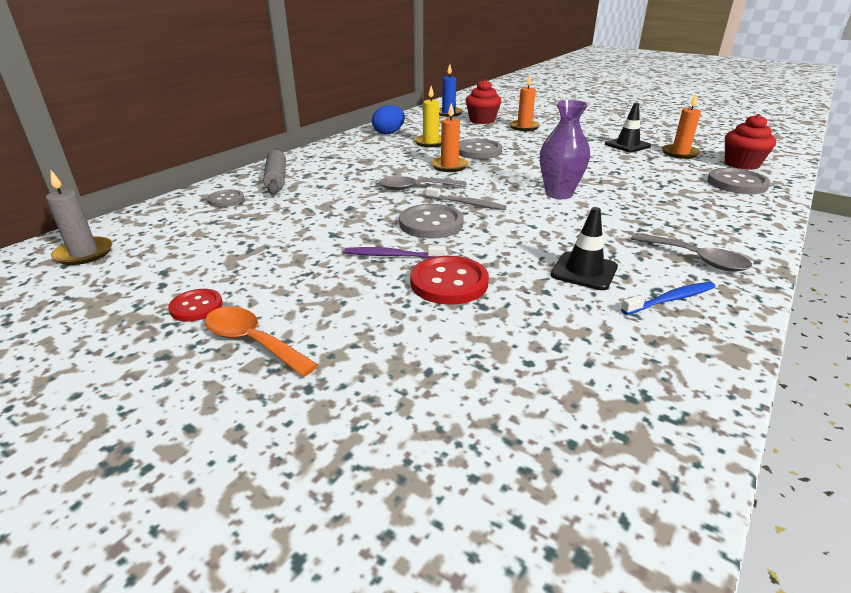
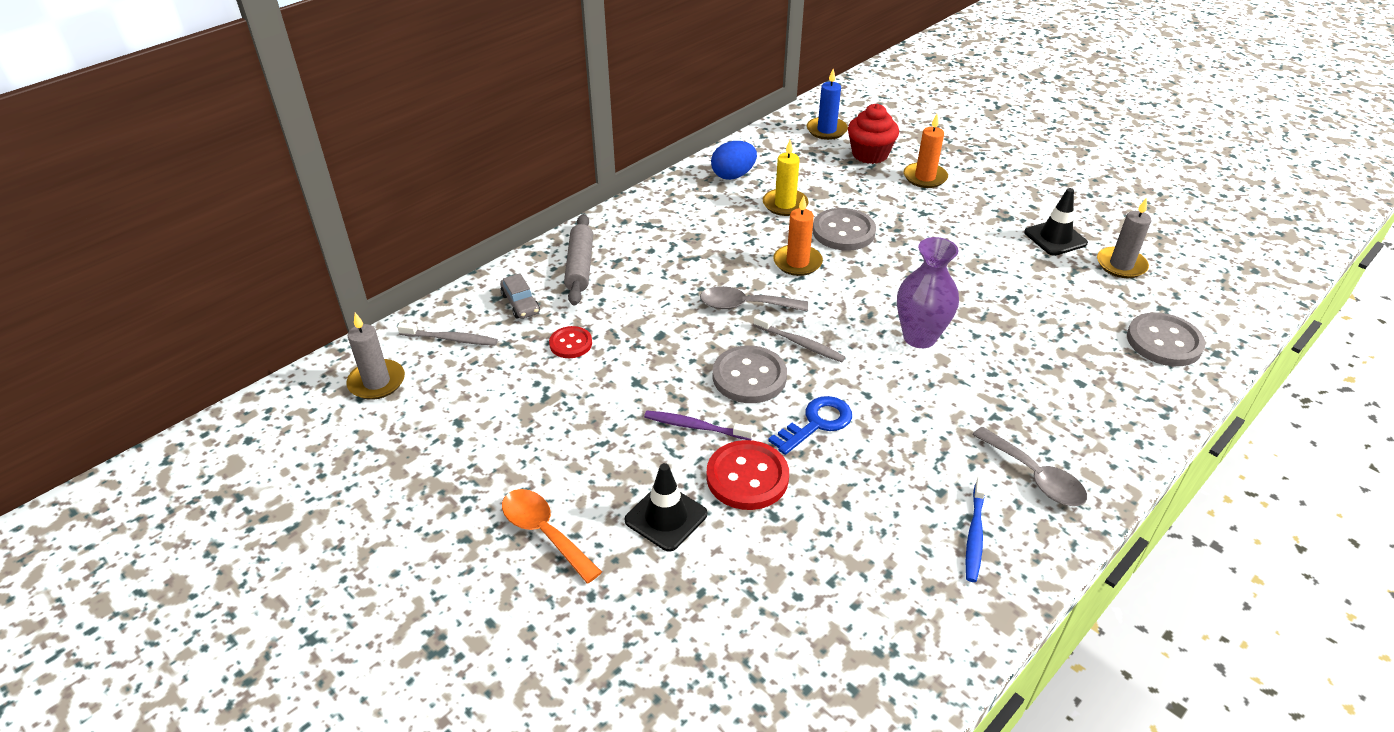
camera: 10 degrees right, 10 degrees up
red button [168,289,223,322] -> red button moved to [549,326,592,358]
grey button [207,189,244,207] -> grey car [500,273,540,319]
black traffic cone [551,207,618,290] -> black traffic cone moved to [625,463,707,552]
blue toothbrush [621,282,716,315] -> blue toothbrush turned 120 degrees clockwise [966,477,986,582]
orange candle [662,93,701,159] -> grey candle [1097,198,1151,278]
red cupcake [725,114,776,170] -> none
none -> grey toothbrush [397,322,498,346]
none -> blue key [768,396,852,455]

